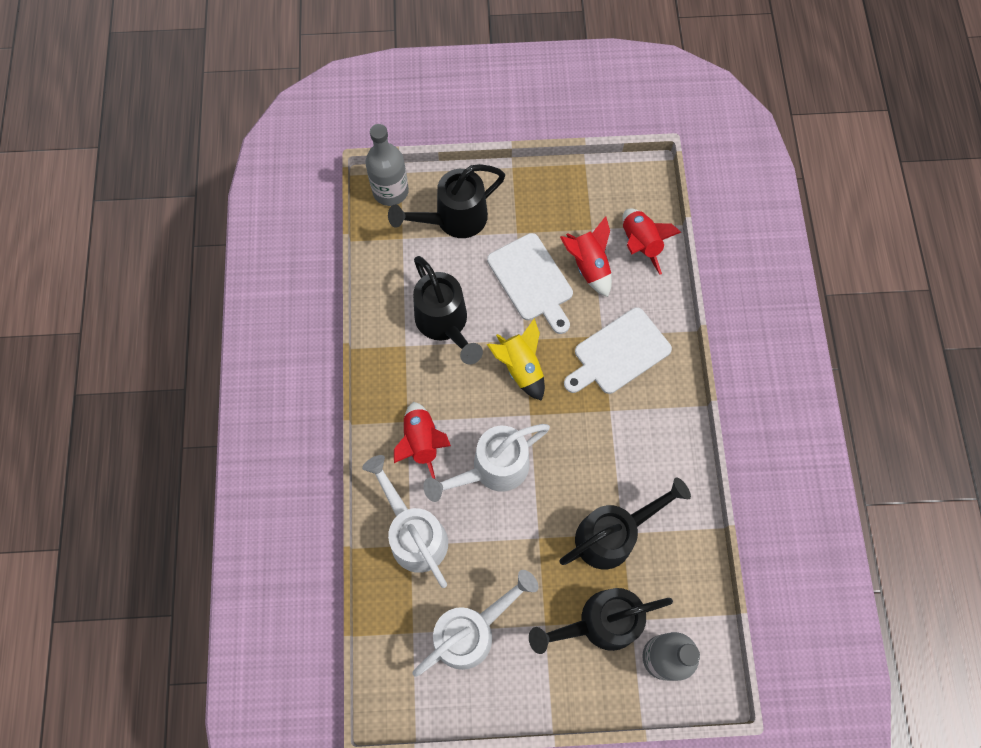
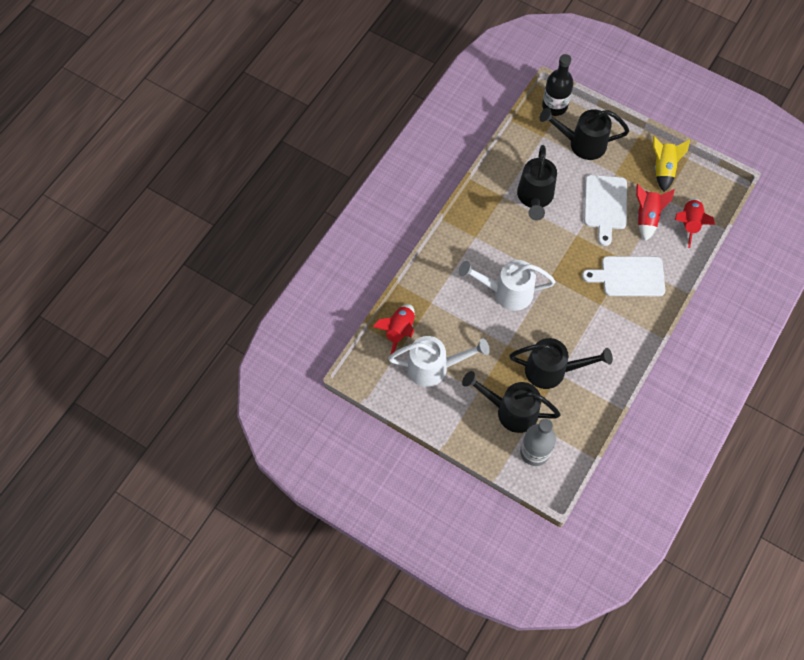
camera: 35 degrees right, 5 degrees down
white watering can [362,455,448,588] -> none
grey bottle [365,124,409,206] -> black bottle [542,54,574,116]
red rocket [394,402,451,480] -> red rocket moved to [373,304,415,354]
yellow rocket [487,318,545,401] -> yellow rocket moved to [653,136,690,192]

